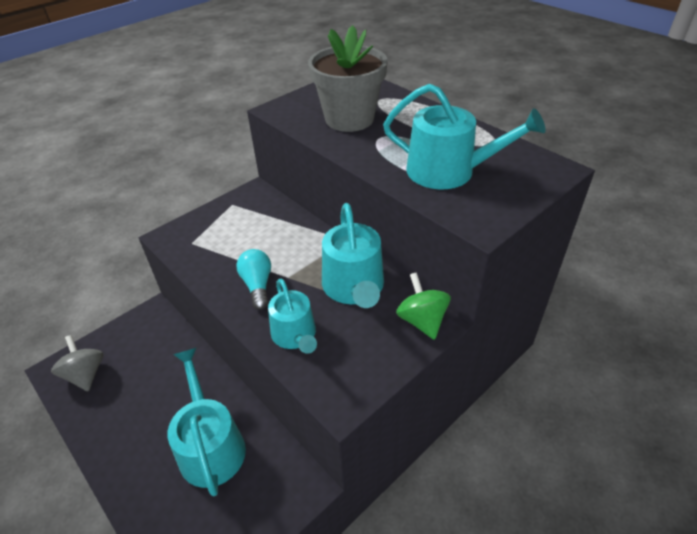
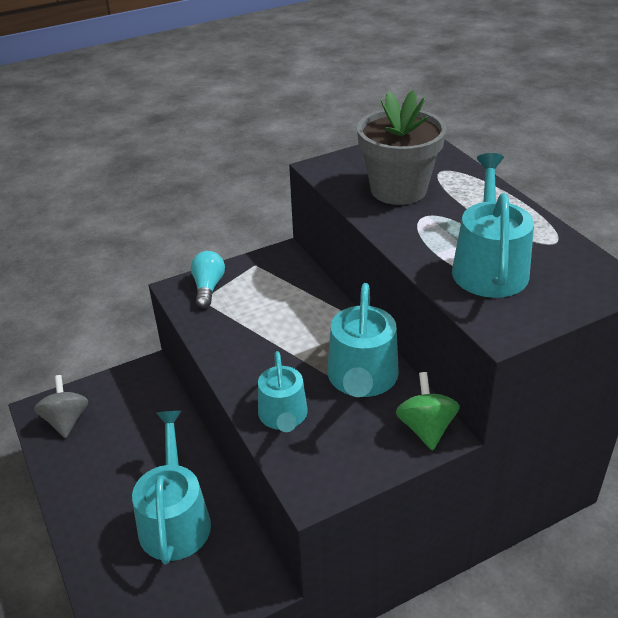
camera: 15 degrees right, 5 degrees down
turquoise light bulb [236,249,271,310] -> turquoise light bulb moved to [191,251,225,308]
turquoise watering can [383,84,546,189] -> turquoise watering can turned 120 degrees counterclockwise [452,153,534,298]

